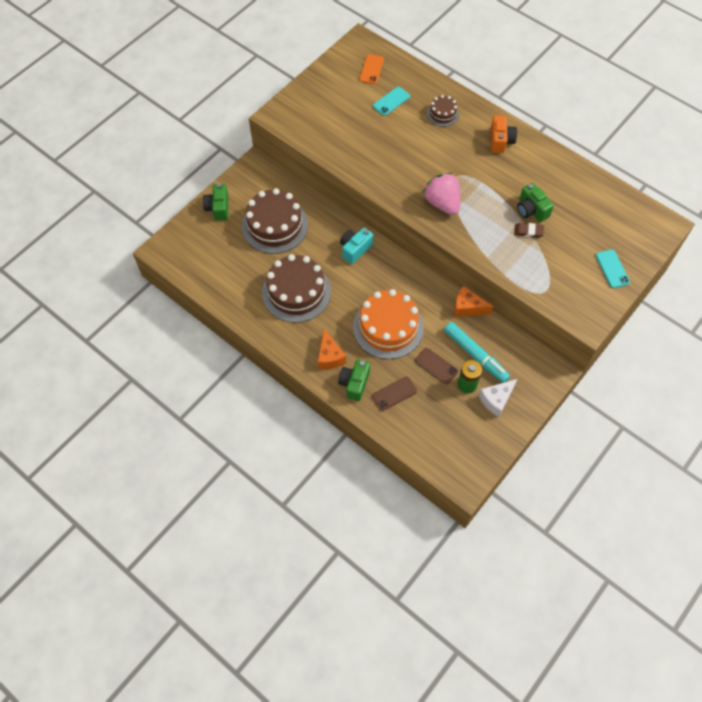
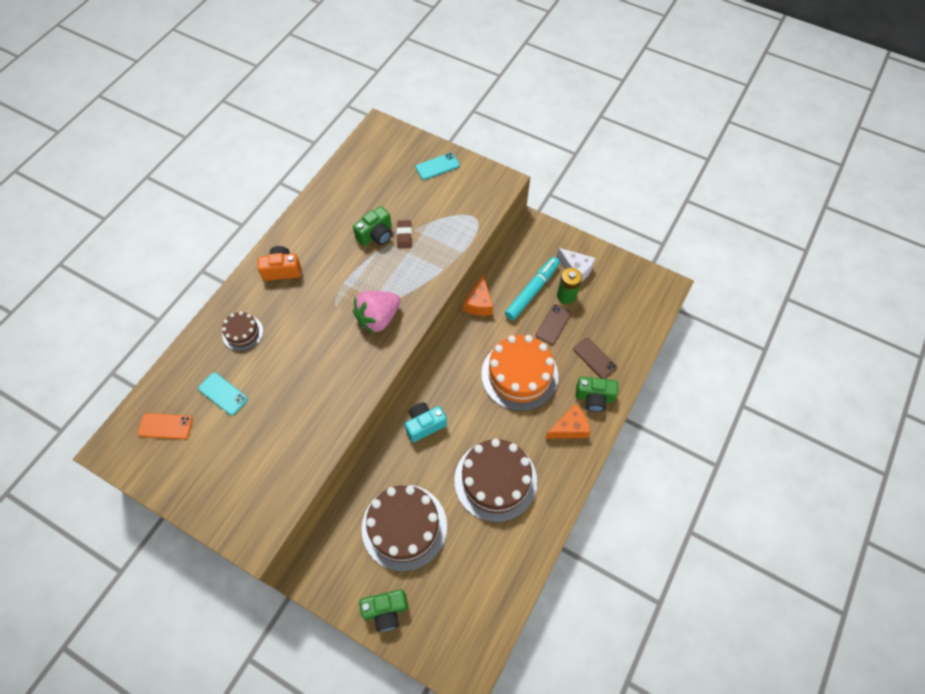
camera: 100 degrees left, 0 degrees up
turquoise camera [340,228,373,264] -> turquoise camera turned 120 degrees clockwise [405,402,447,442]

